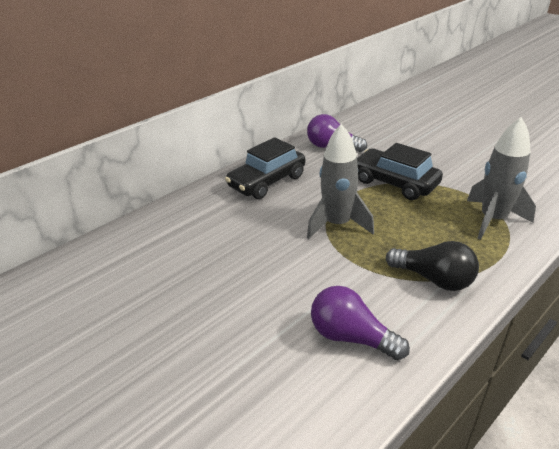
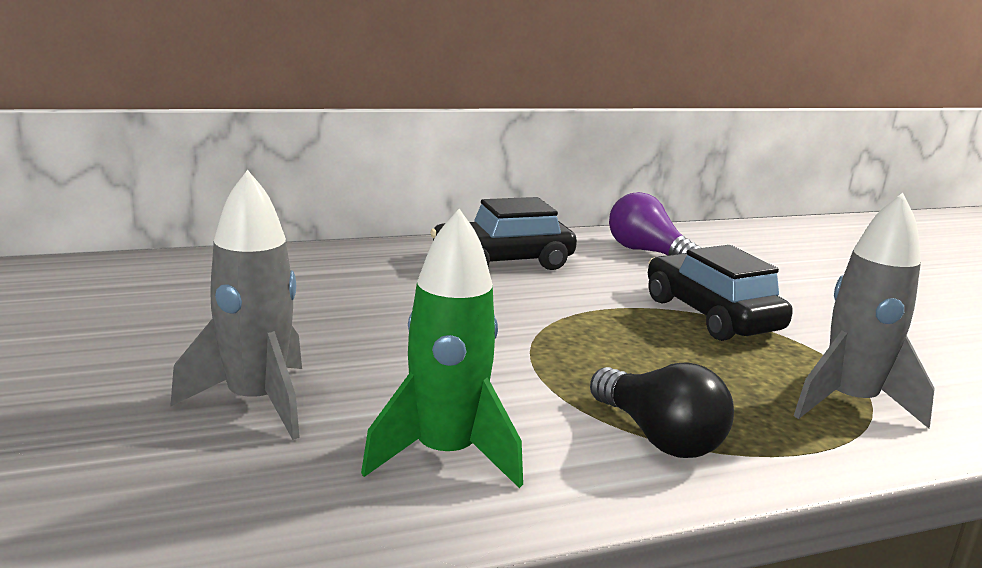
camera: 20 degrees right, 15 degrees down
grey rocket [307,124,374,239] -> grey rocket moved to [170,170,302,440]
purple light bulb [311,286,410,360] -> green rocket [361,209,523,488]

